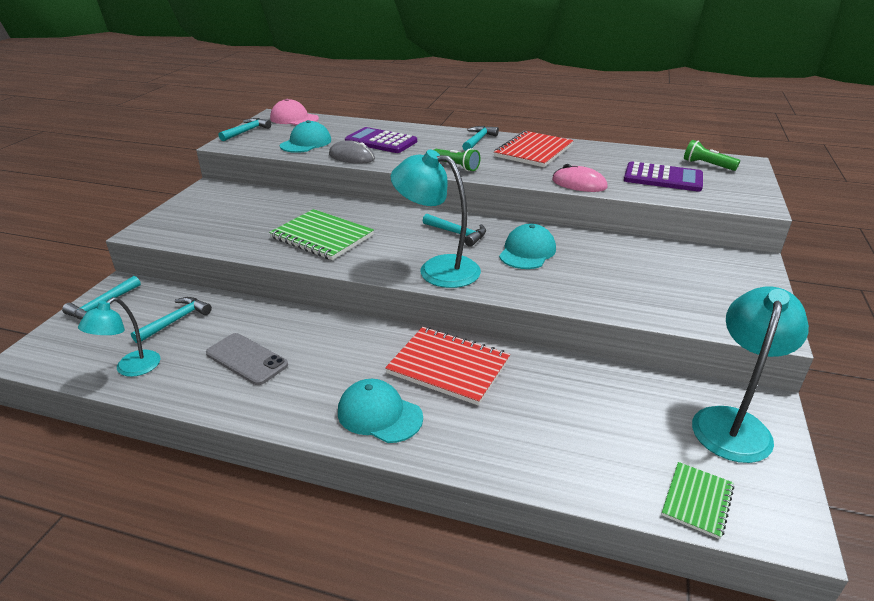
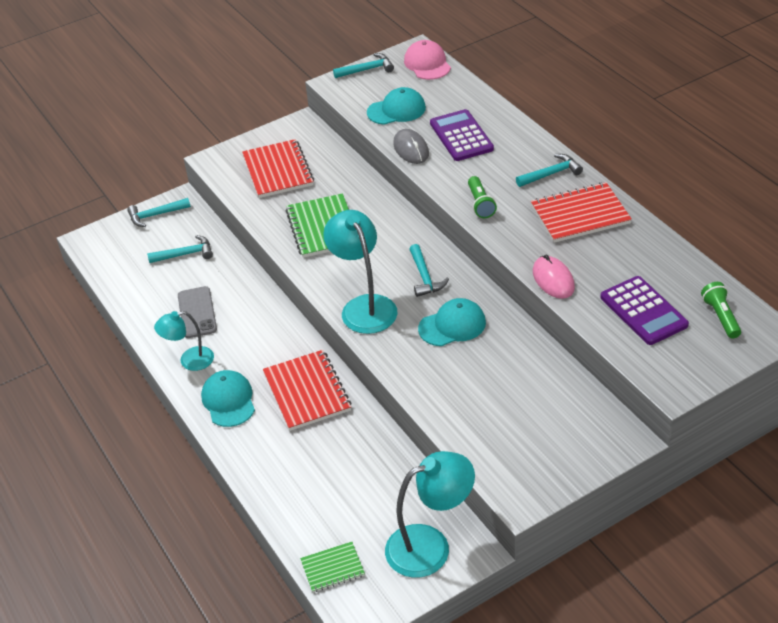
camera: 45 degrees right, 10 degrees up
turquoise lamp [78,297,160,377] -> turquoise lamp moved to [154,311,214,371]
none -> red notebook [242,139,314,198]

